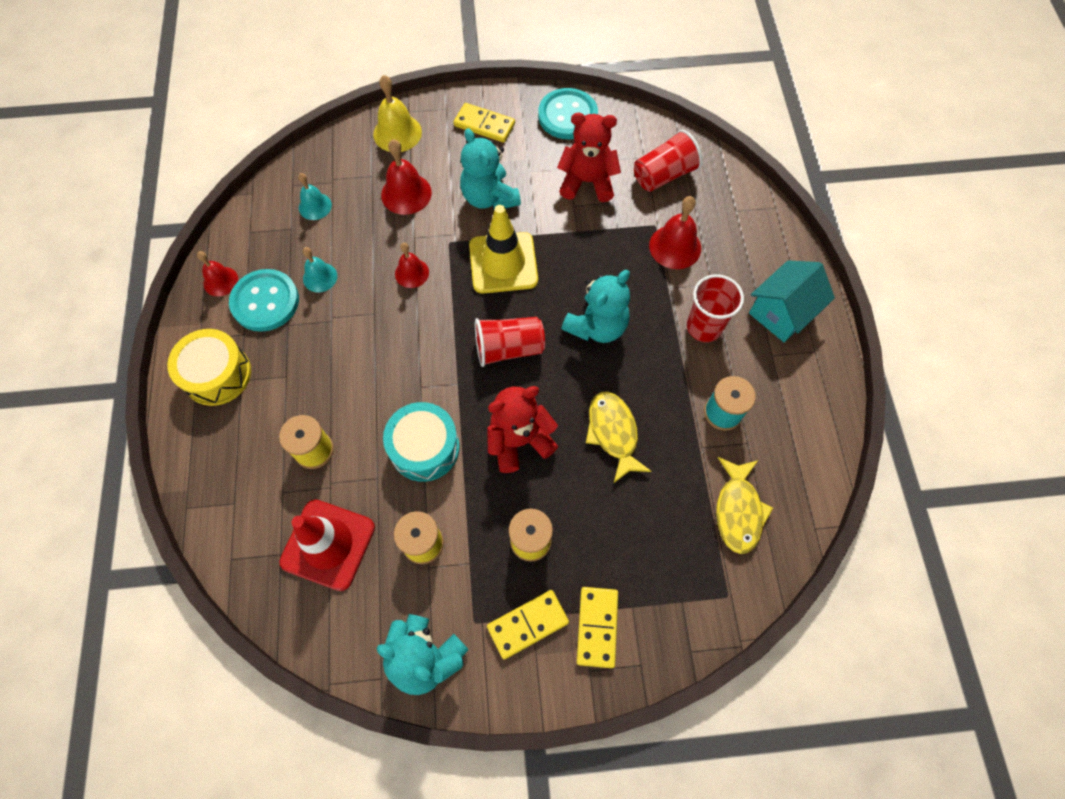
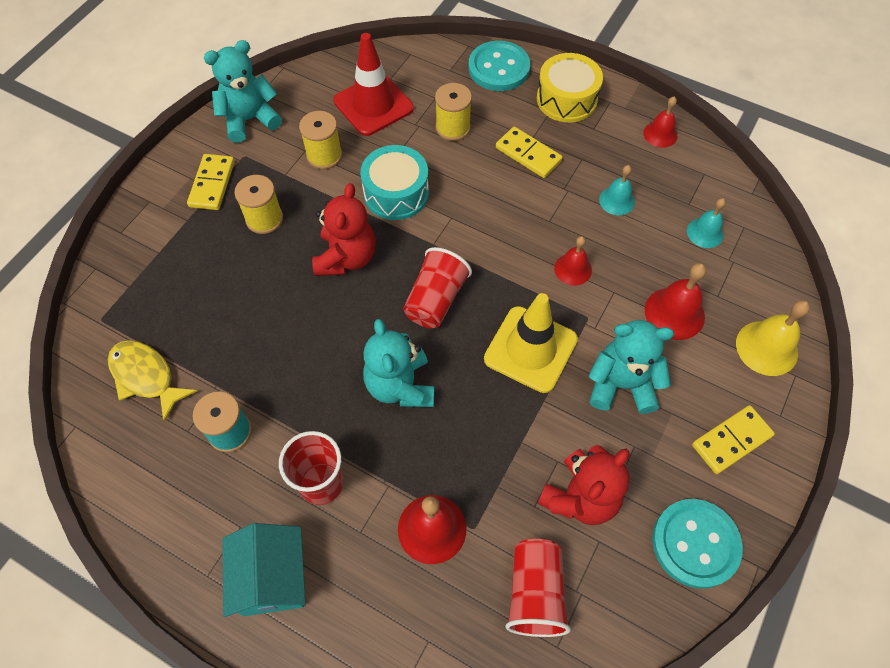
camera: 125 degrees right, 5 degrees down
turquoise button [229,269,299,332] -> turquoise button moved to [468,41,530,91]
yellow domino [577,587,618,668] -> yellow domino moved to [496,126,563,178]
yellow fish [586,392,652,484] -> none

